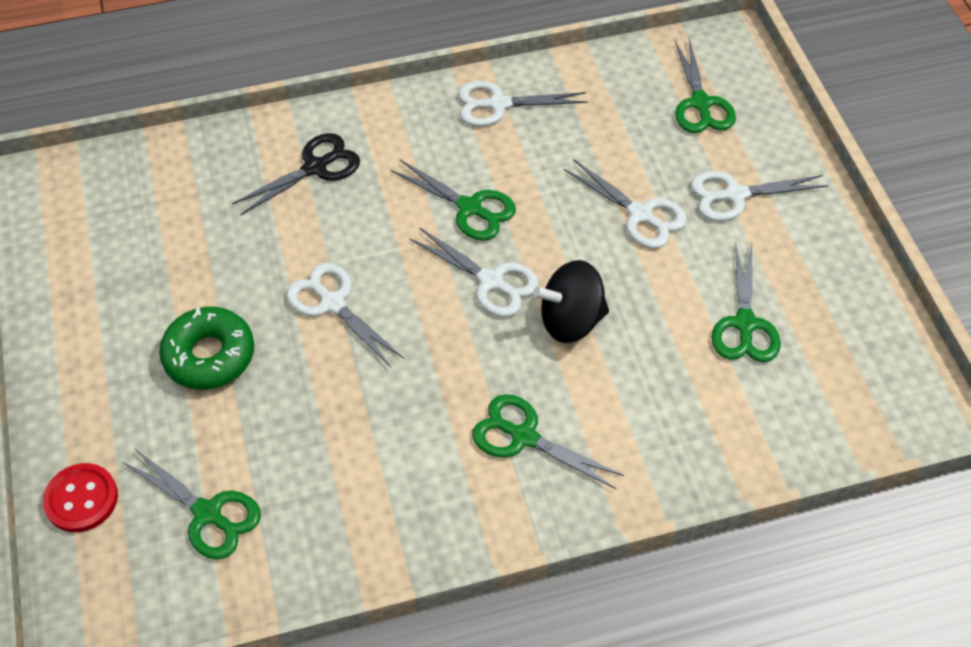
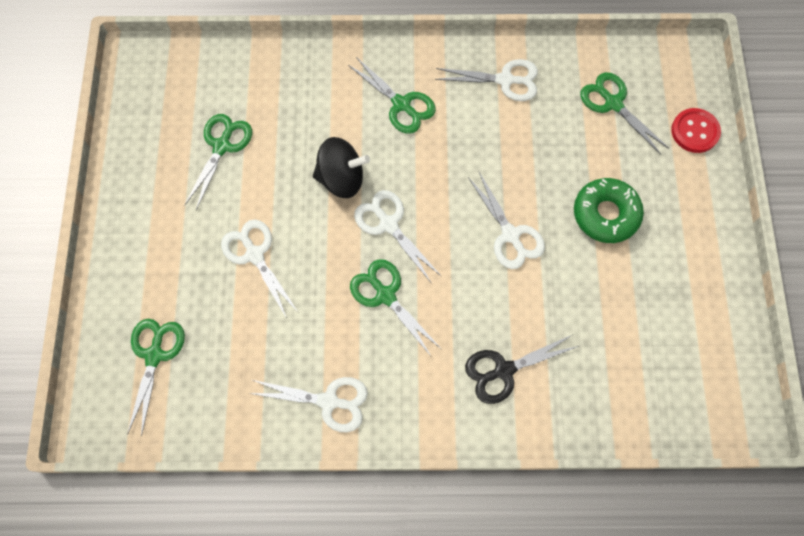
camera: 165 degrees left, 15 degrees up
white scissors [691,171,828,221] -> white scissors moved to [435,59,538,101]

